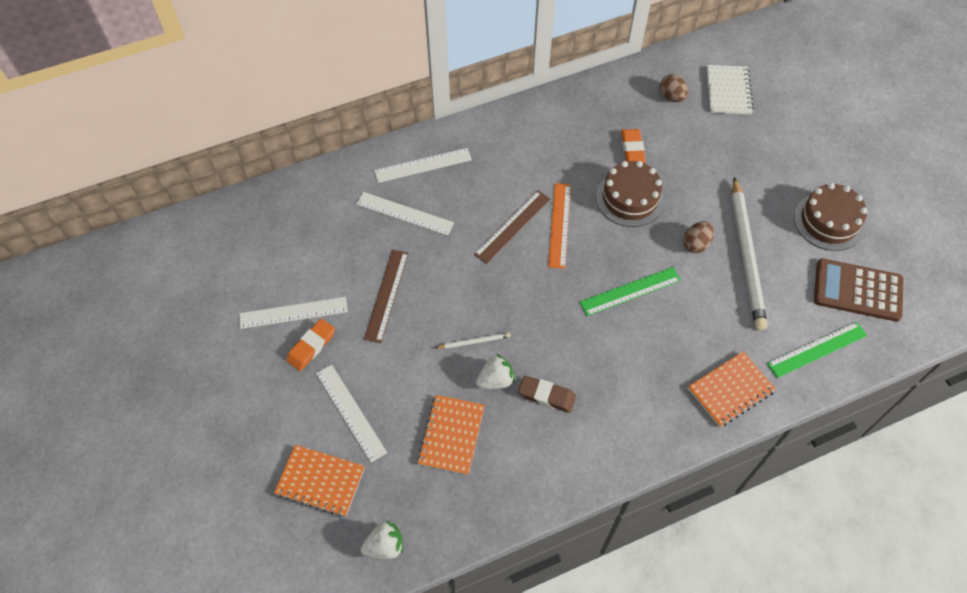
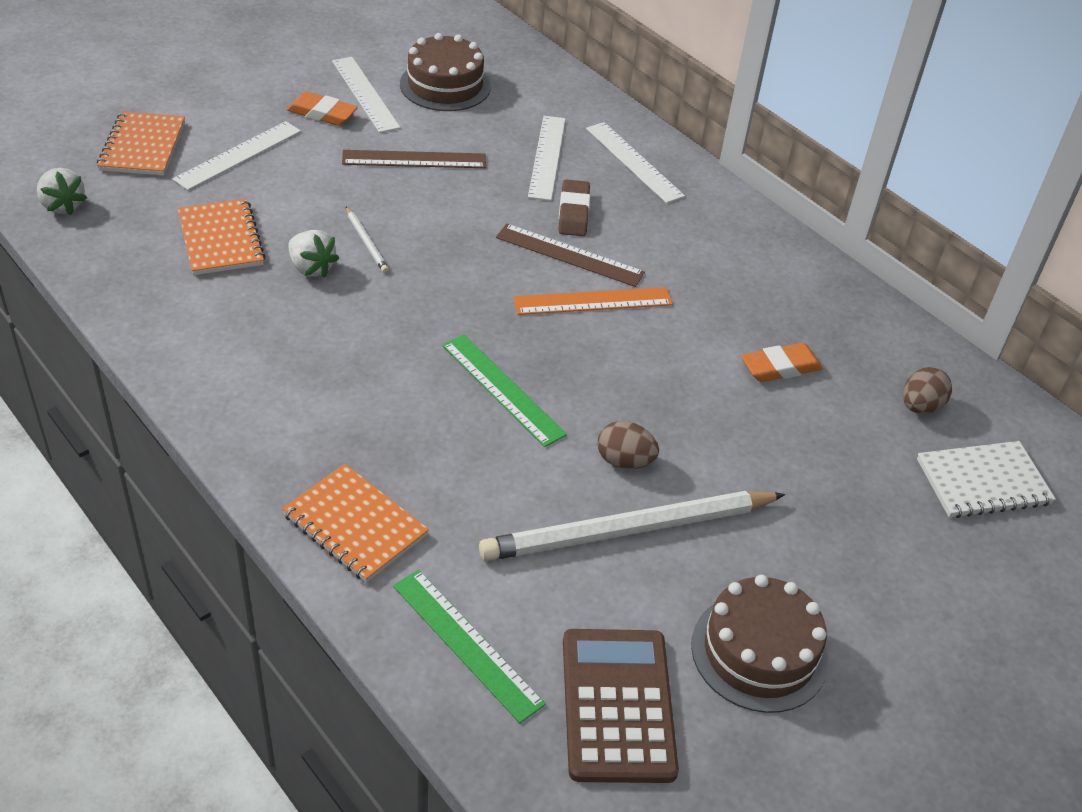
camera: 70 degrees right, 15 degrees down
orange notebook [417,395,485,475] -> orange notebook turned 75 degrees clockwise [178,199,265,275]
brown eraser [518,375,576,413] -> brown eraser moved to [558,179,590,236]
brown cake [596,161,664,227] -> brown cake moved to [400,33,491,111]

